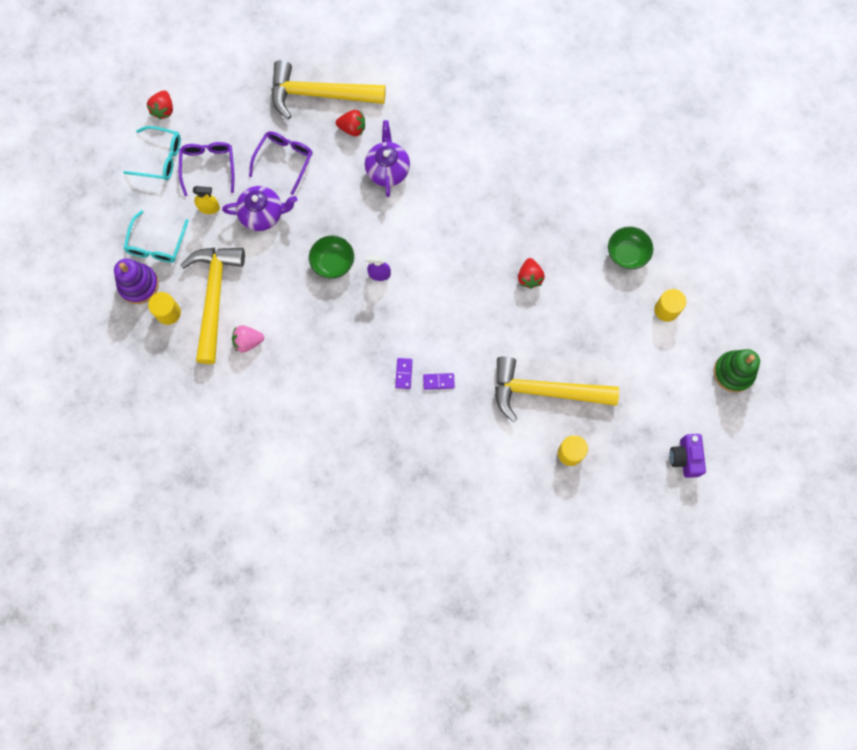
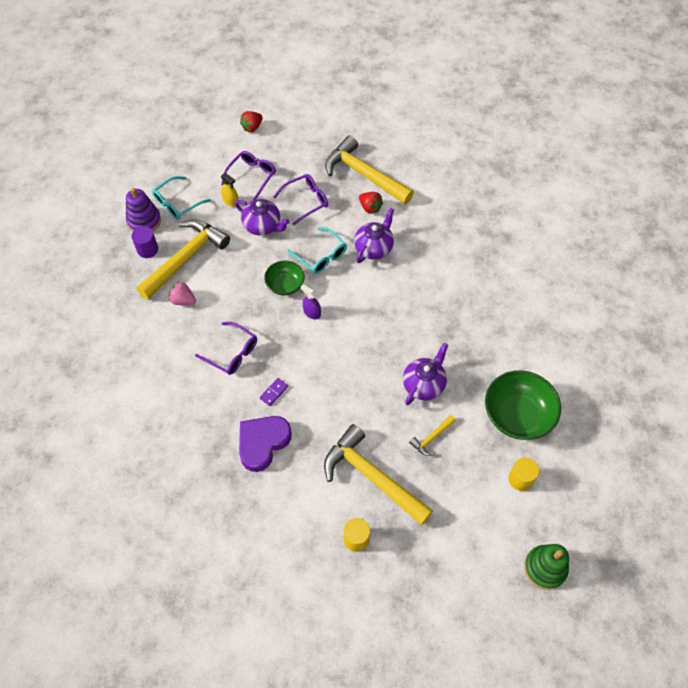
camera: 35 degrees right, 15 degrees down
turquoise glasses [123,126,181,180] -> turquoise glasses moved to [287,227,347,274]
yellow cylinder [148,292,181,325] -> purple cylinder [131,226,158,258]
purple domino [423,373,455,390] -> none
red strawberry [518,258,545,289] -> purple teapot [403,343,448,405]
green bowl [608,226,653,269] -> green bowl [485,370,561,440], size x1.70
purple camera [670,434,706,478] -> none
none -> purple glasses [195,322,257,375]
none -> purple heart [239,416,292,472]
none -> yellow hammer [409,415,456,456]

